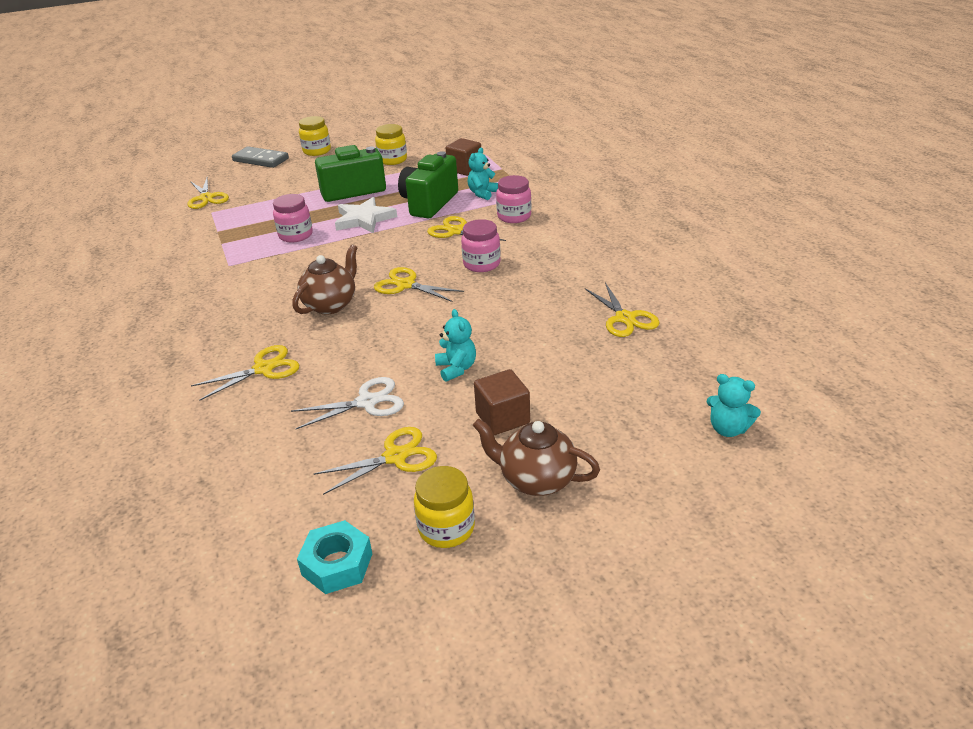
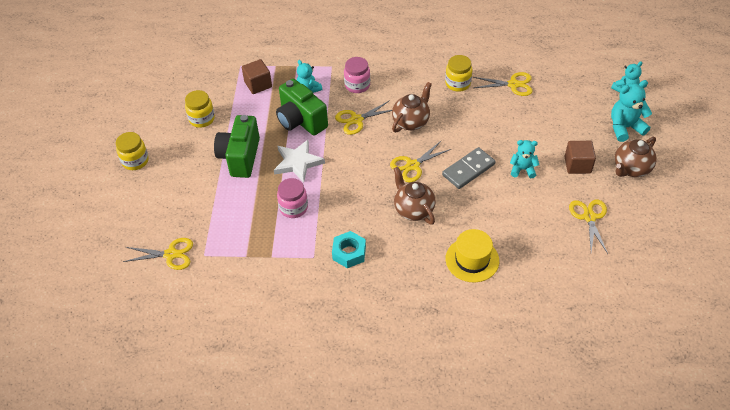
camera: 65 degrees left, 15 degrees up
yellow scissors [191,345,299,401] -> yellow hat [445,229,499,282]
grey domino [232,146,289,168] -> grey domino moved to [442,147,495,189]
white scissors [291,377,404,429] -> none
turquoise nut [297,520,372,594] -> turquoise nut moved to [332,231,366,268]
yellow jar [414,466,475,548] -> yellow jar moved to [445,55,472,92]
pink jar [461,219,501,272] -> brown teapot [392,82,432,132]
none -> turquoise teddy bear [611,80,652,142]

